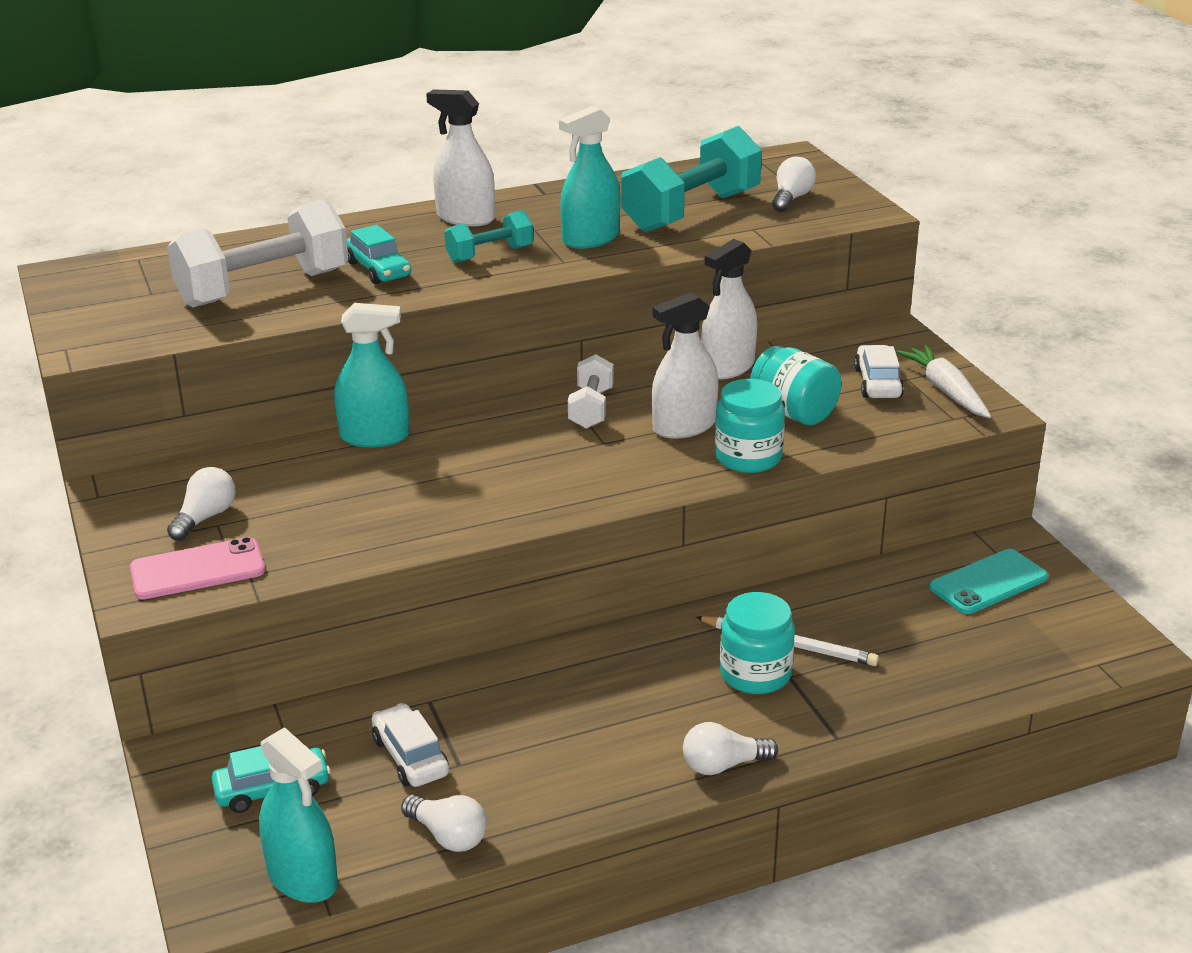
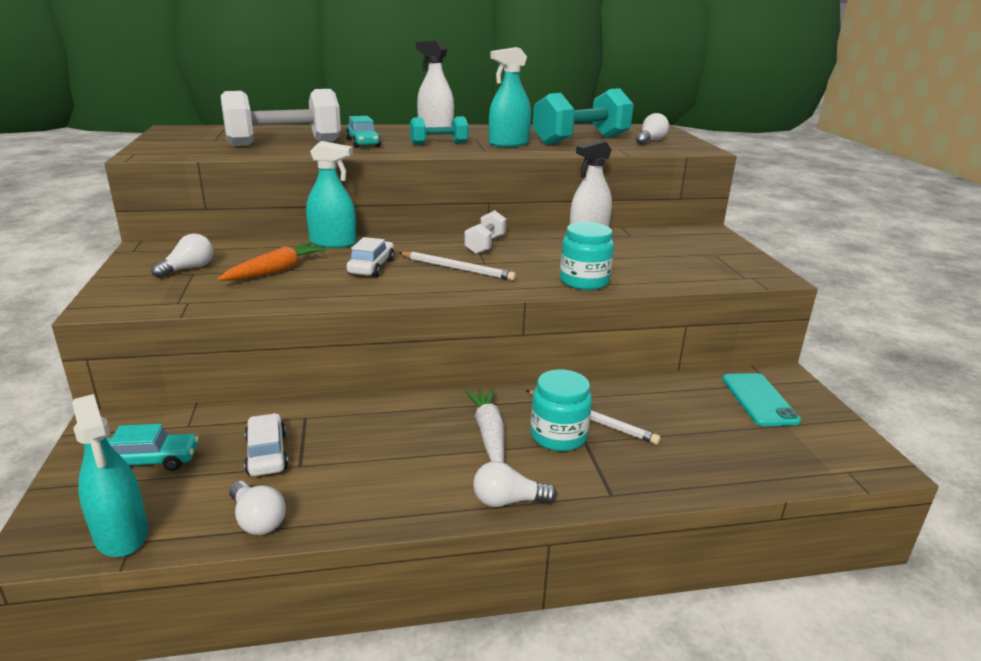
camera: 10 degrees right, 5 degrees down
pink phone [130,537,265,600] -> none
white spray bottle [652,292,718,439] -> none
turquoise jar [750,346,841,425] -> none
white car [854,345,904,398] -> white car moved to [346,237,395,277]
white carrot [896,345,991,418] -> white carrot moved to [464,389,504,463]
turquoise phone [929,549,1048,614] -> turquoise phone turned 75 degrees counterclockwise [722,373,801,426]
none -> orange carrot [218,243,327,281]
none -> white pencil [399,252,516,280]

